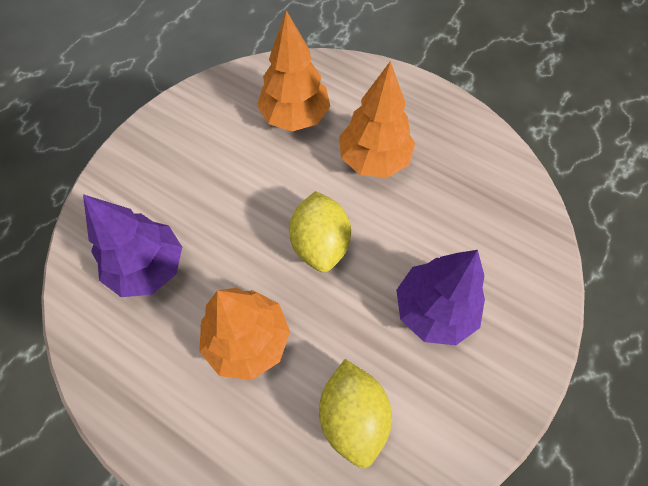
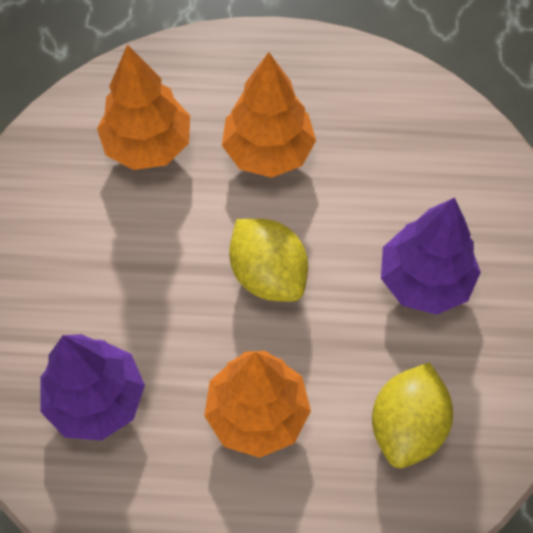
camera: 30 degrees left, 0 degrees up
yellow lemon [319,359,392,468] -> yellow lemon turned 60 degrees clockwise [372,362,453,468]

